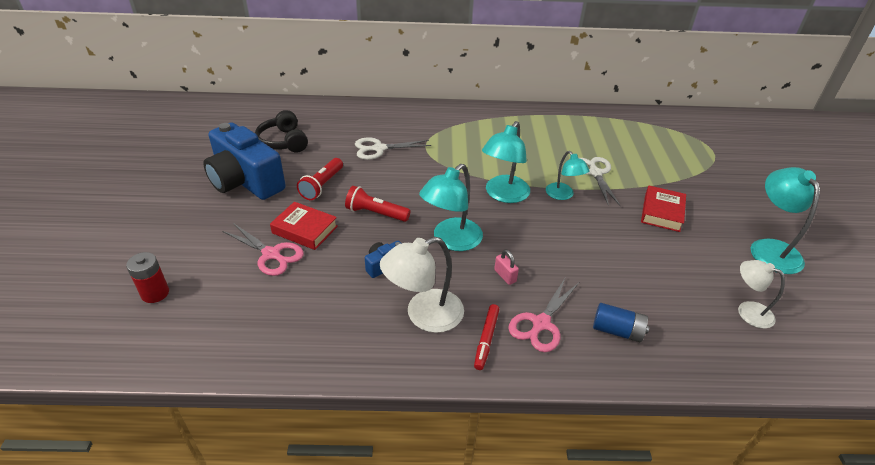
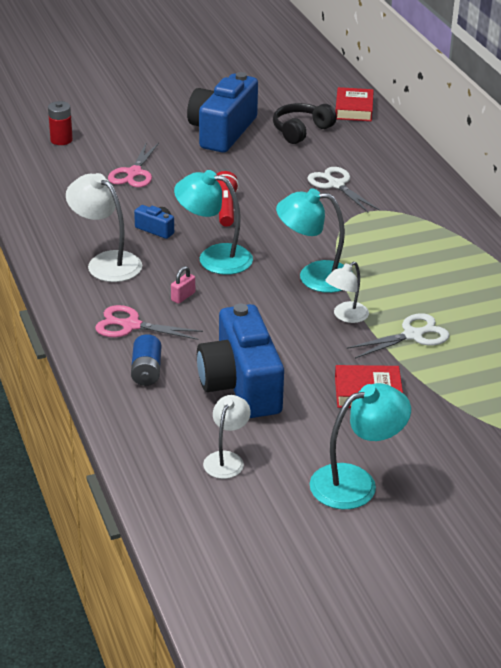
camera: 70 degrees right, 5 degrees down
red book [270,202,338,250] -> red book moved to [335,87,374,121]
red flashlight [297,158,343,200] -> none
red marker [474,304,500,370] -> none
turquoise lamp [546,151,590,200] -> white lamp [325,262,369,323]
none -> blue camera [197,304,284,418]

